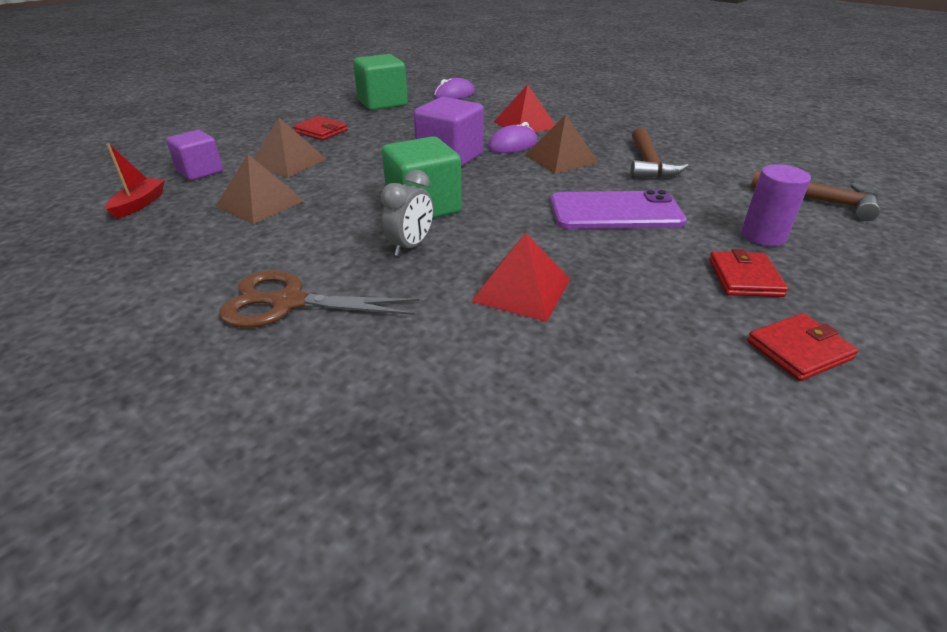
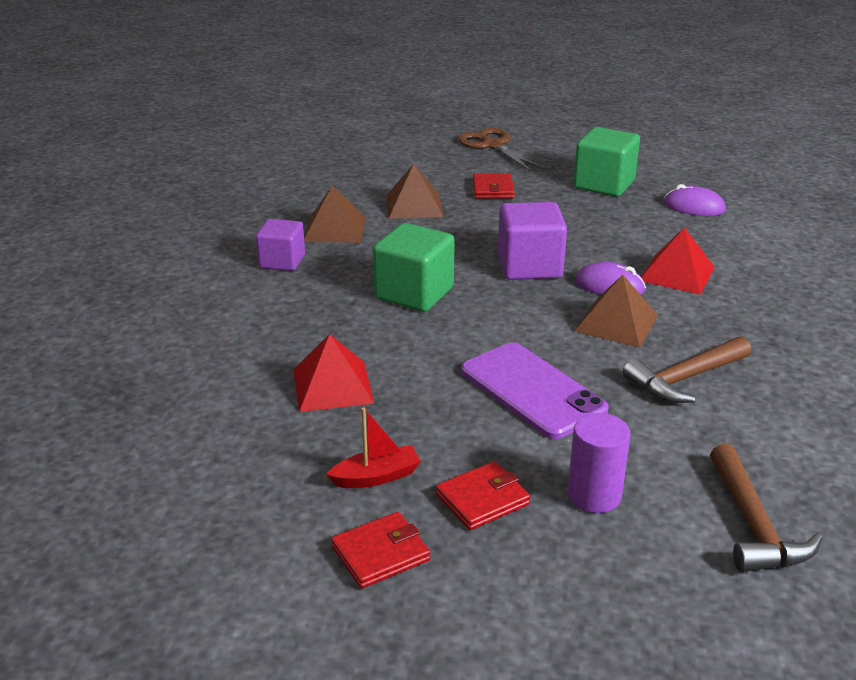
camera: 55 degrees right, 5 degrees down
red boat [105,143,165,219] -> red boat moved to [326,407,421,488]
purple cube [166,130,223,180] -> purple cube moved to [256,219,305,271]
brown scissors [219,270,419,328] -> brown scissors moved to [458,127,544,172]
grey clock [381,170,433,256] -> none
red wallet [747,313,859,381] -> red wallet turned 60 degrees counterclockwise [331,512,430,588]

